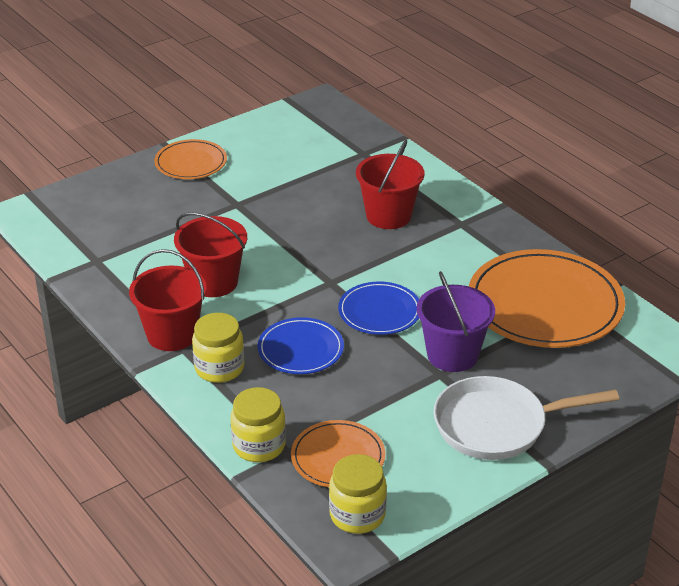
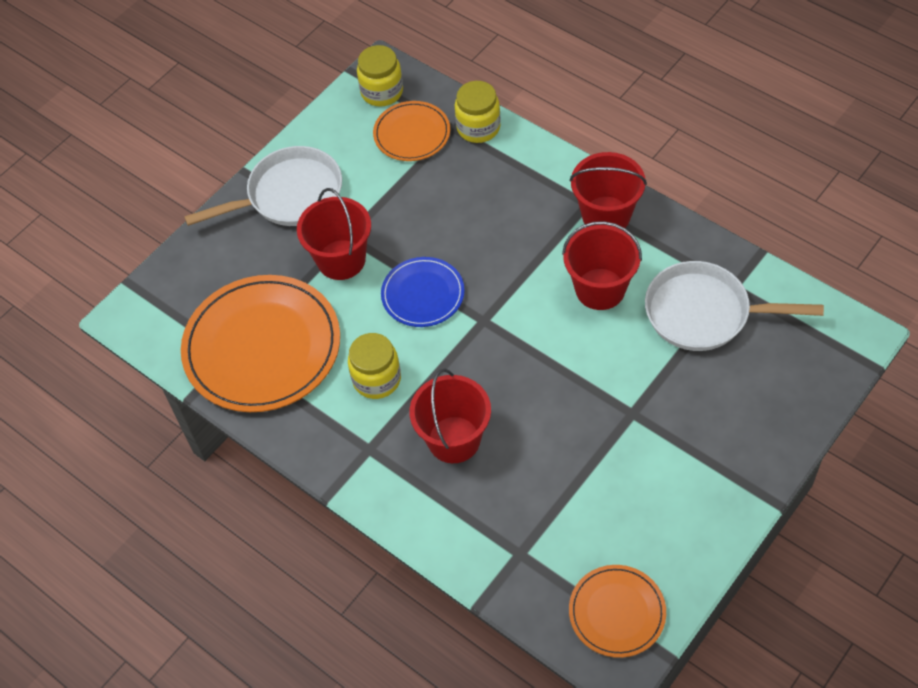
camera: 170 degrees right, 20 degrees up
orange plate [154,139,227,179] -> orange plate moved to [569,565,666,658]
yellow jar [192,313,244,383] -> yellow jar moved to [348,333,401,399]
blue plate [257,317,344,374] -> none
purple bucket [417,271,495,372] -> red bucket [297,188,371,280]
none -> white pan [645,261,824,351]

